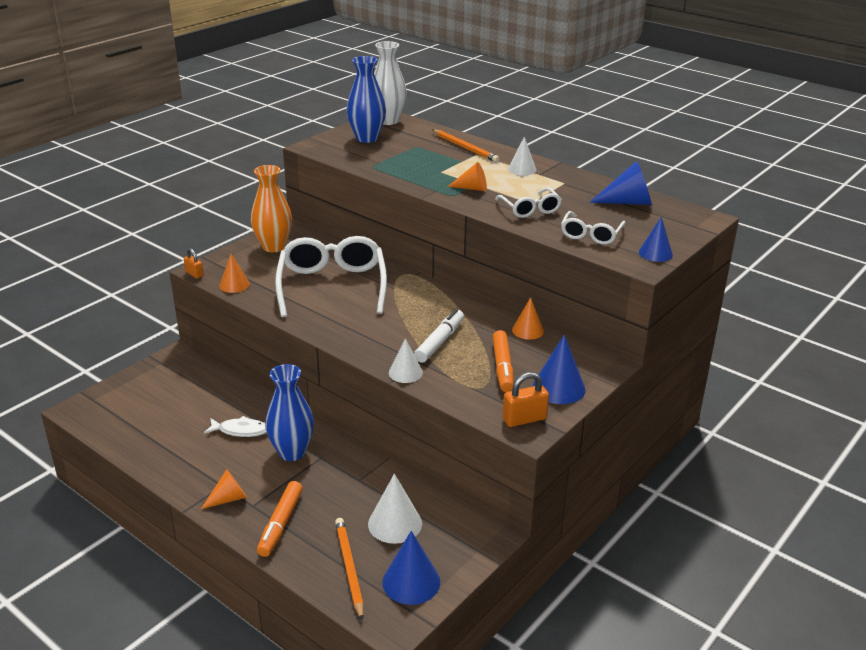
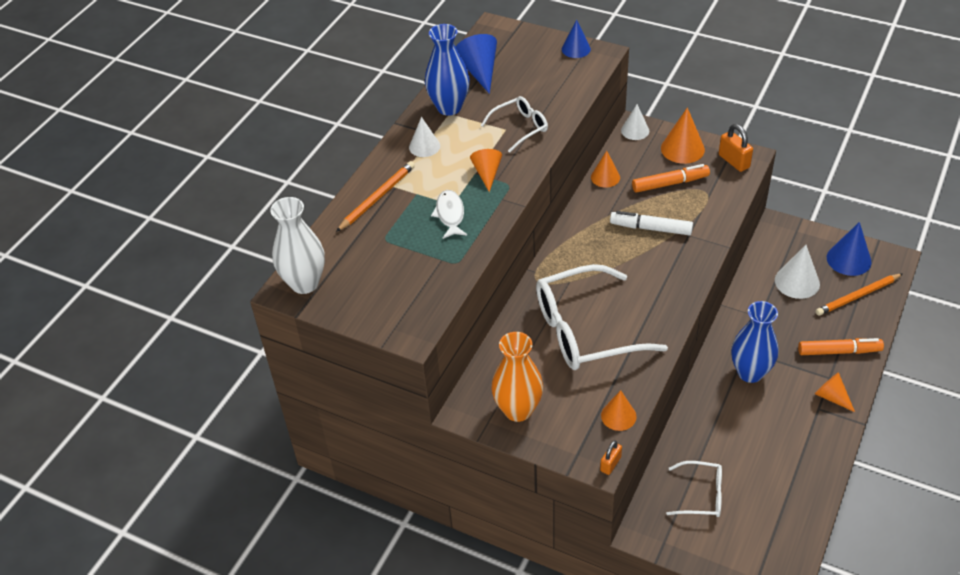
camera: 100 degrees left, 15 degrees up
white fish [204,416,267,437] -> white fish moved to [431,190,467,239]
blue vase [347,56,386,143] -> blue vase moved to [425,24,470,116]
white cone [389,338,423,383] -> white cone moved to [621,104,649,140]
blue cone [533,335,585,404] -> orange cone [661,107,705,164]
white glasses [561,211,626,245] -> white glasses moved to [666,461,722,517]

